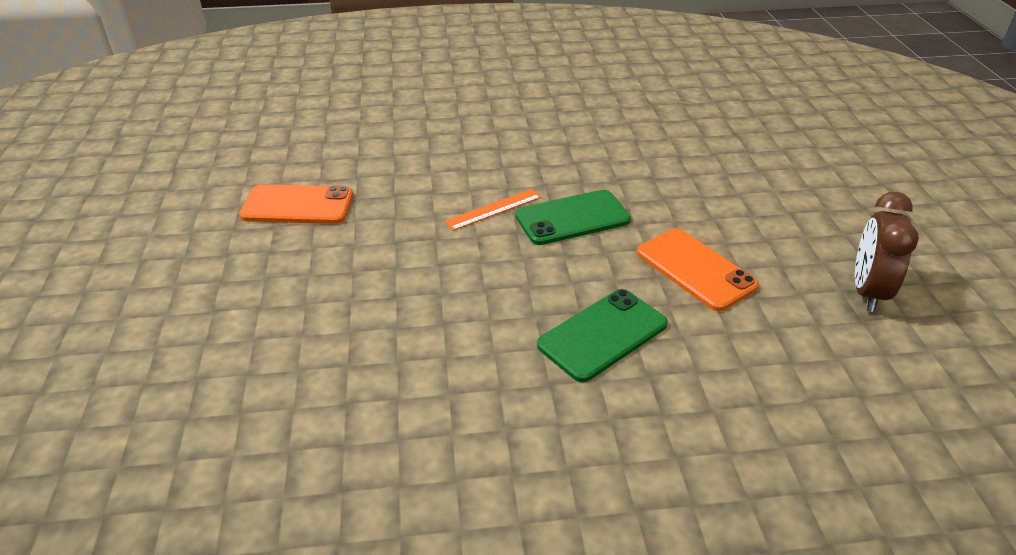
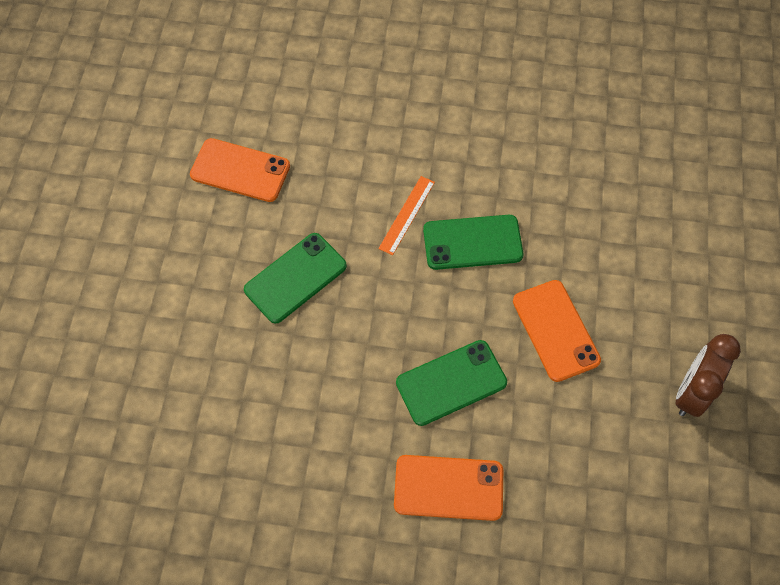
camera: 15 degrees right, 25 degrees up
orange ruler [444,189,541,231] -> orange ruler turned 45 degrees counterclockwise [378,176,435,255]
none -> green phone [244,233,347,324]
none -> orange phone [394,455,503,521]

